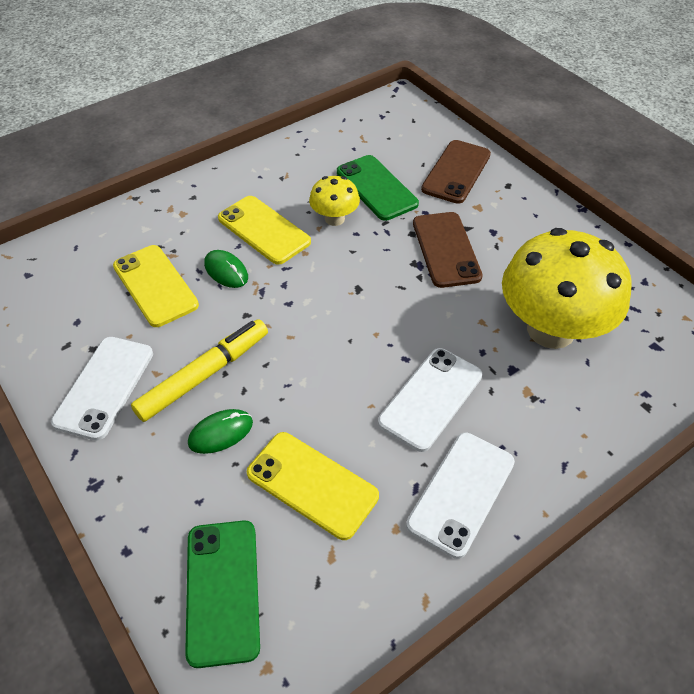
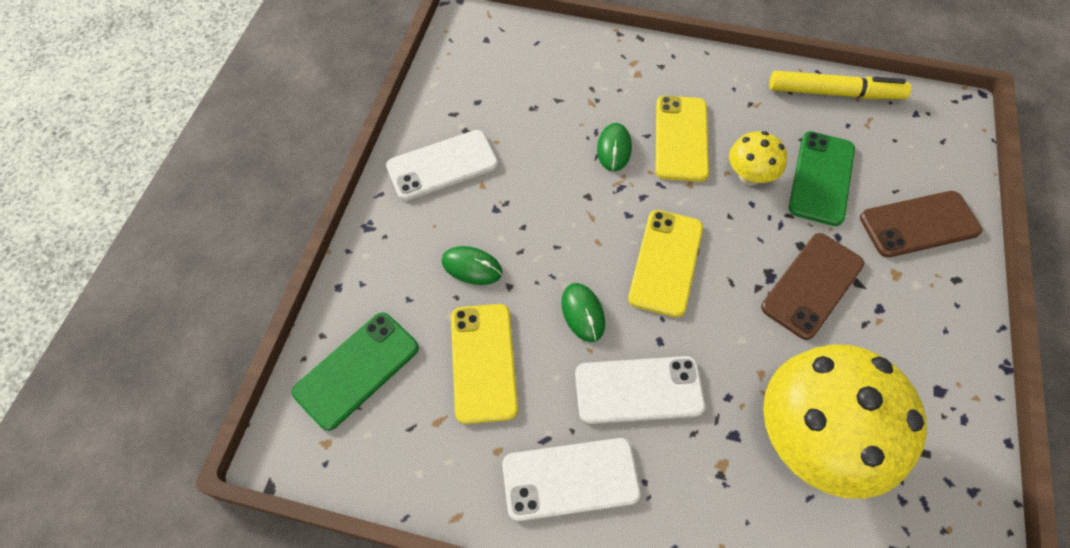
camera: 50 degrees right, 10 degrees up
yellow phone [113,245,199,327] -> yellow phone moved to [628,210,703,317]
yellow marker [131,319,268,422] -> yellow marker moved to [769,71,912,99]
none -> green mouse [561,283,605,342]

